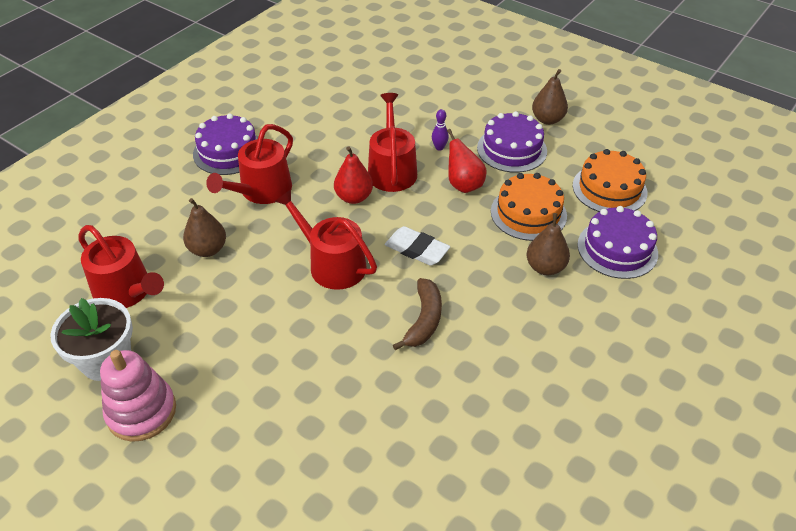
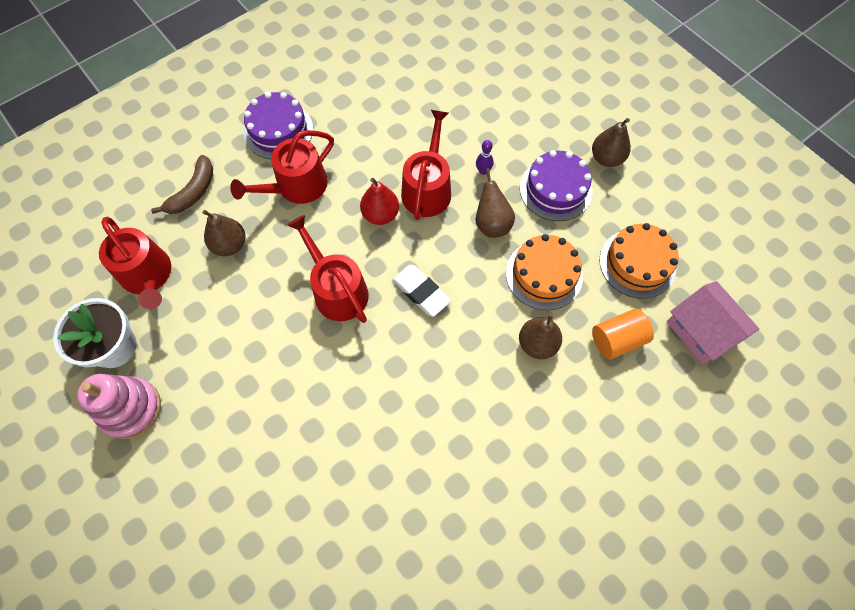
camera: 15 degrees right, 20 degrees up
brown banana [393,278,442,350] -> brown banana moved to [151,155,213,214]
red pear [447,129,487,193] -> brown pear [475,168,515,238]
purple cake [577,206,658,279] -> orange cylinder [592,309,654,360]
none -> pink house [667,281,759,364]

